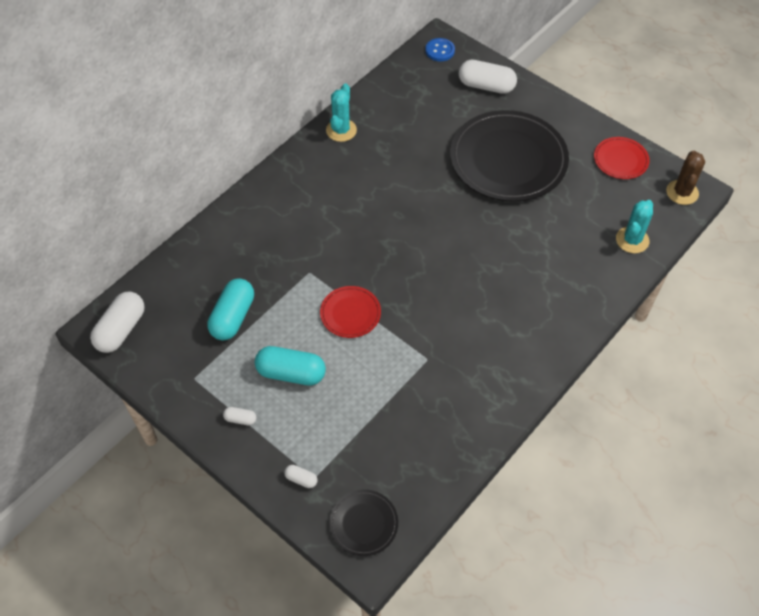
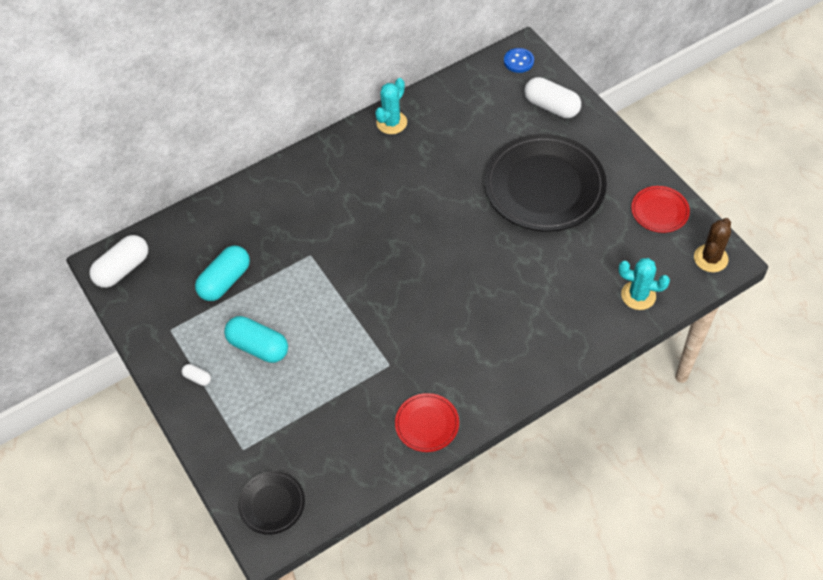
camera: 20 degrees right, 0 degrees up
white capsule [284,465,317,488] -> none
red plate [320,286,381,338] -> red plate moved to [395,393,459,452]
turquoise cactus [616,200,653,253] -> turquoise cactus turned 60 degrees clockwise [618,258,670,310]

